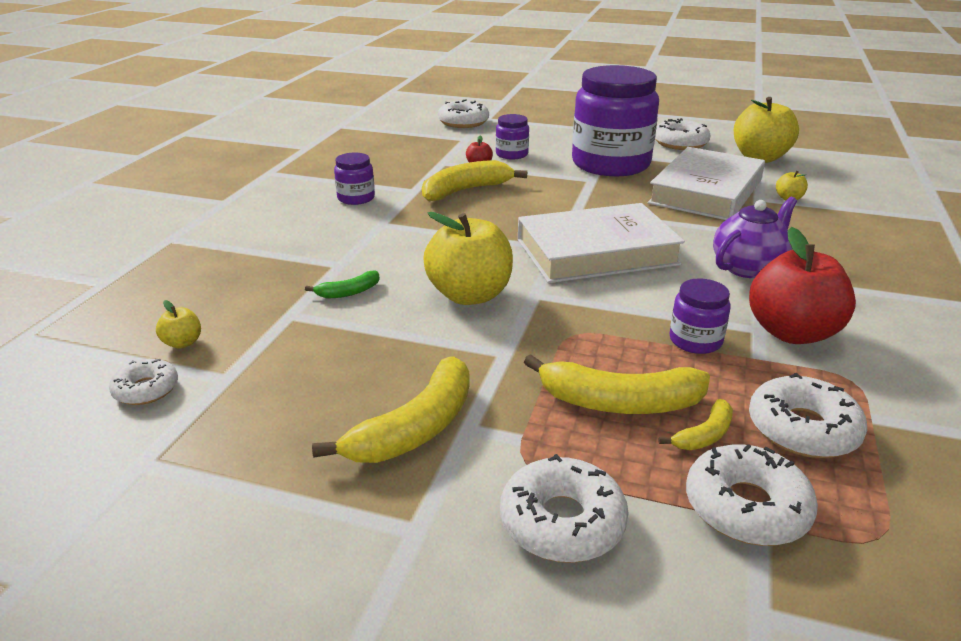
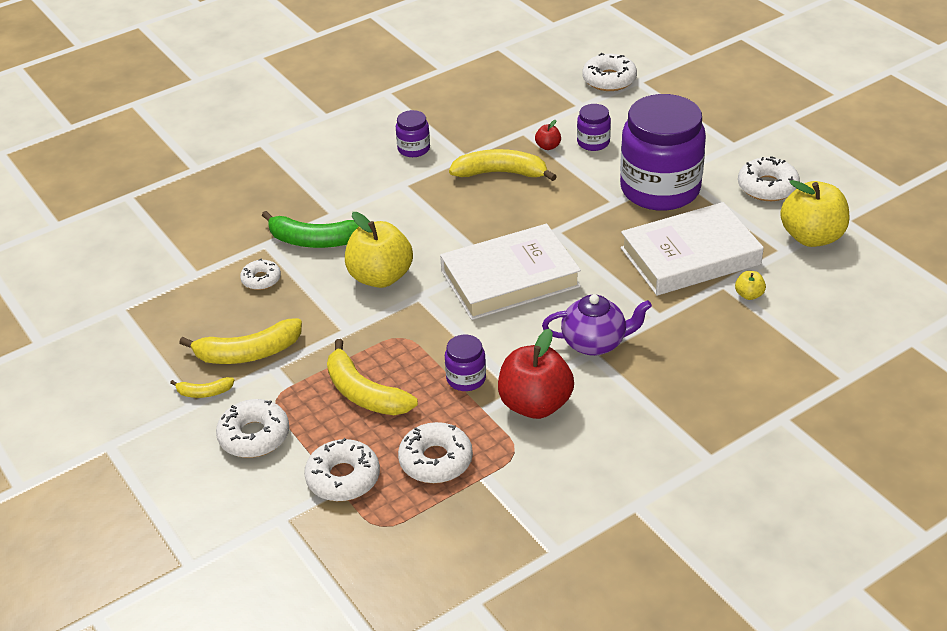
camera: 40 degrees right, 10 degrees up
white donut [109,359,178,405] -> white donut moved to [240,258,281,290]
yellow apple [156,300,201,348] -> none
green banana [305,271,380,298] -> green banana [262,211,359,248], size x1.97
white book [518,203,685,283] -> white book turned 45 degrees counterclockwise [440,224,581,320]
yellow banana [659,399,733,450] -> yellow banana moved to [170,377,234,398]

